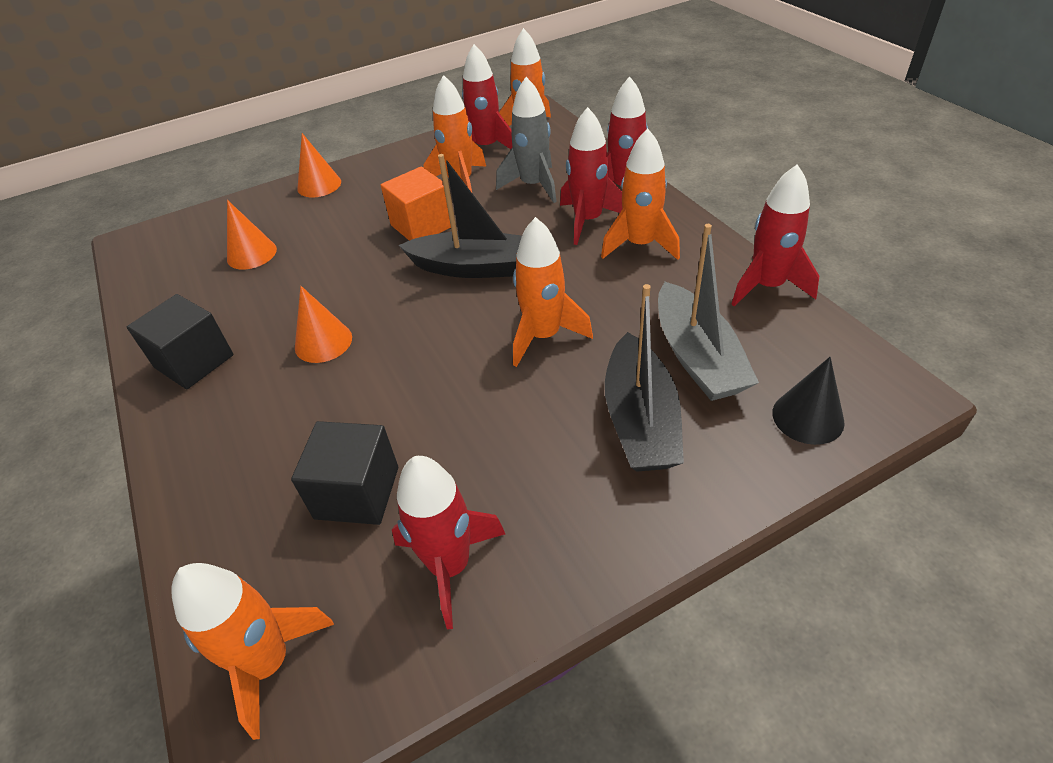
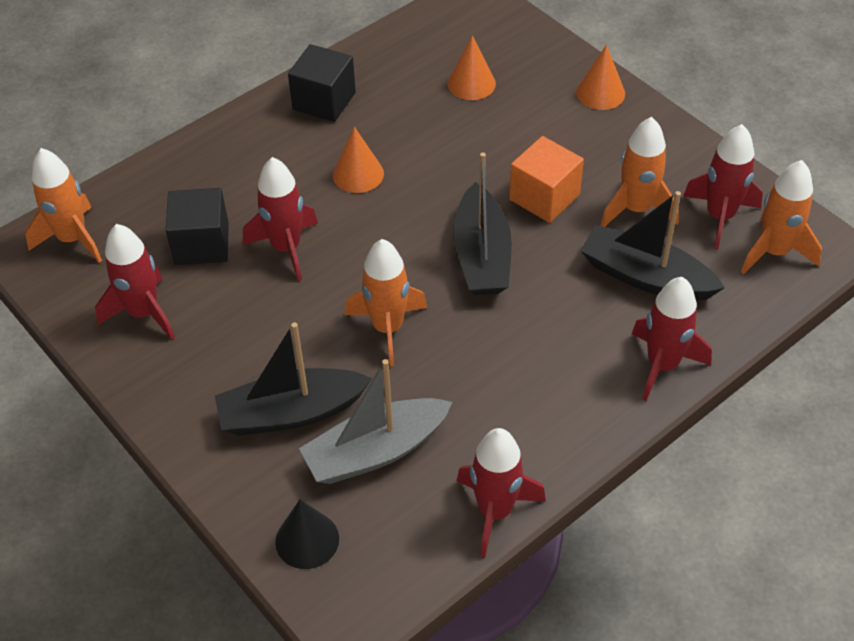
camera: 75 degrees right, 5 degrees up
grey rocket [496,77,557,203] -> black boat [580,191,725,301]
red rocket [560,107,622,245] -> red rocket moved to [243,157,318,281]
orange rocket [601,128,680,260] -> none

